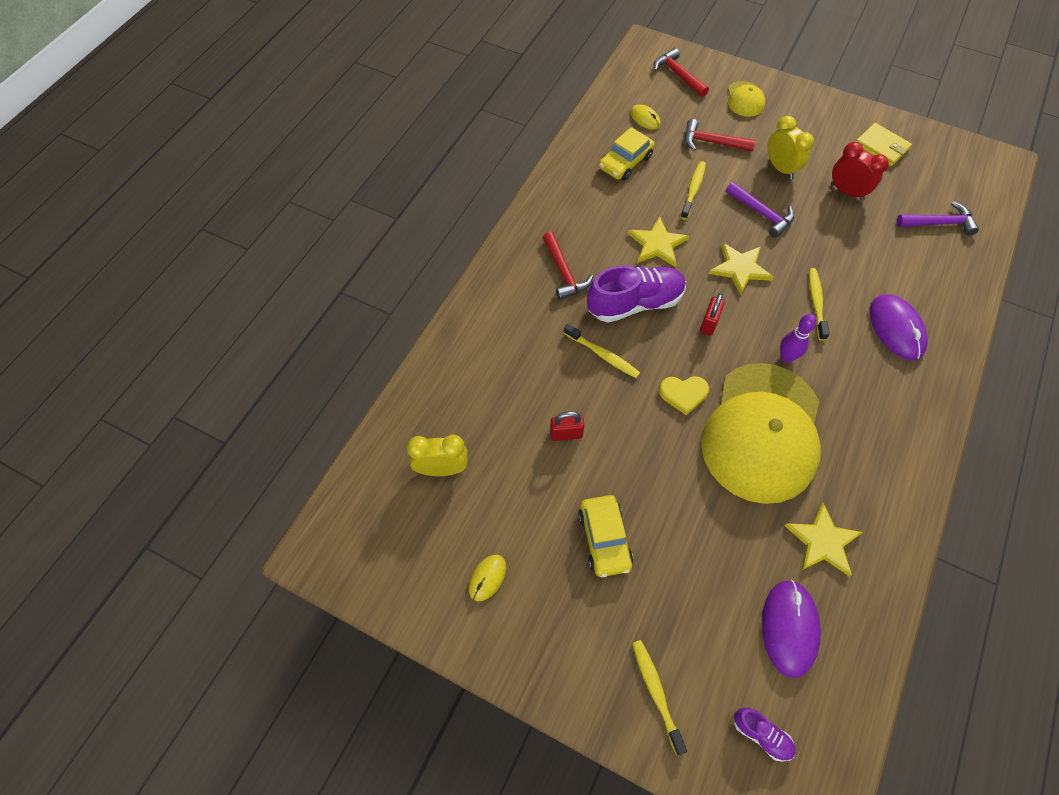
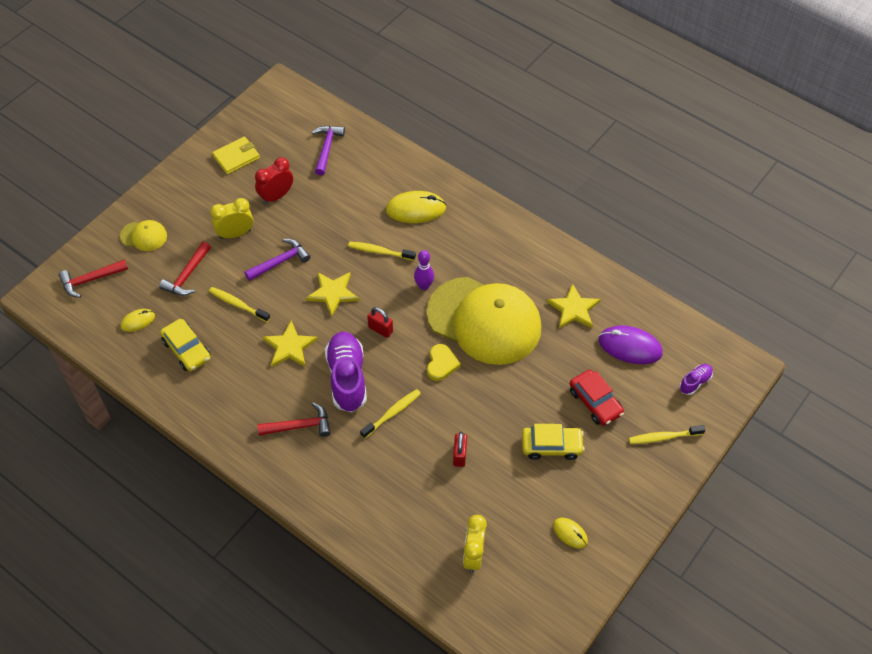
camera: 80 degrees left, 5 degrees down
purple mouse [869,294,928,360] -> yellow mouse [386,191,446,223]
none -> red car [570,370,624,426]

